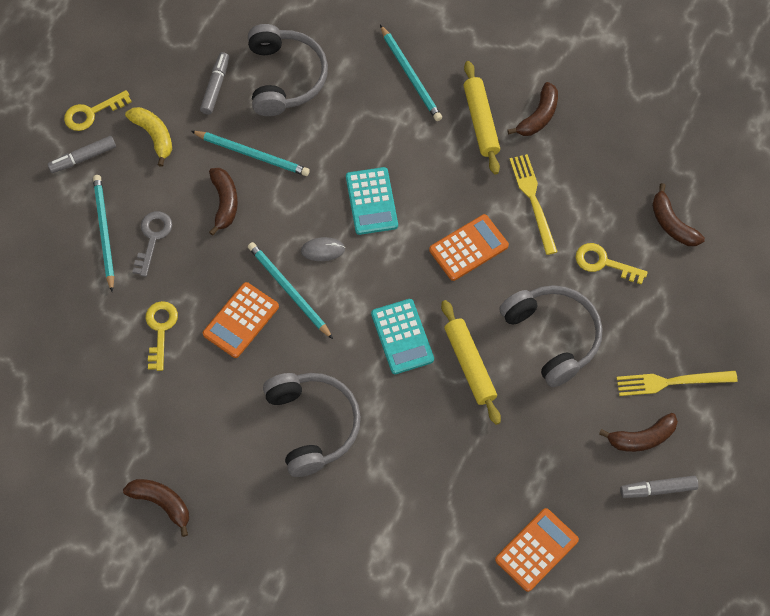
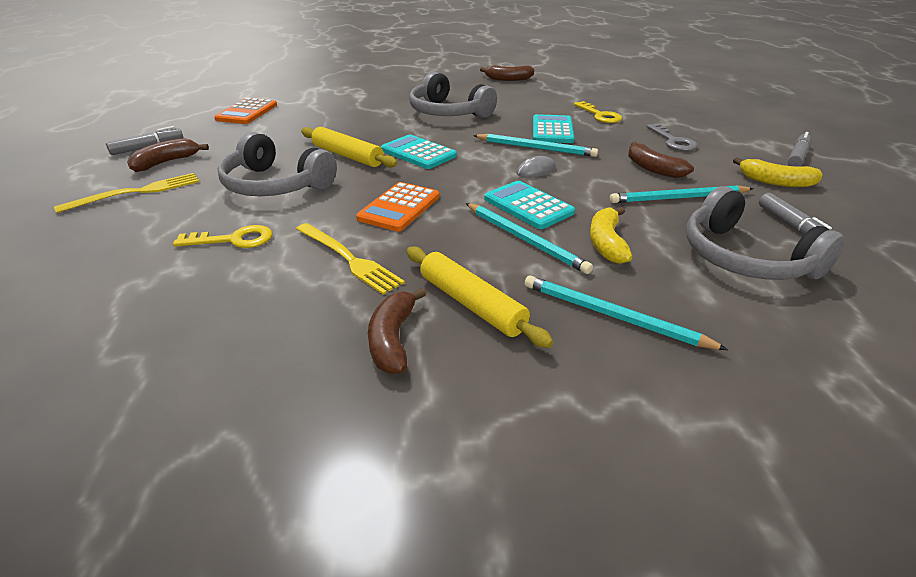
camera: 150 degrees right, 30 degrees down
yellow key [64,90,132,131] -> none
turquoise pencil [93,175,114,292] -> turquoise pencil moved to [466,203,593,274]
orange calculator [203,282,279,358] -> turquoise calculator [533,114,575,143]
brown banana [652,183,705,246] -> none
none -> yellow banana [590,207,632,264]

